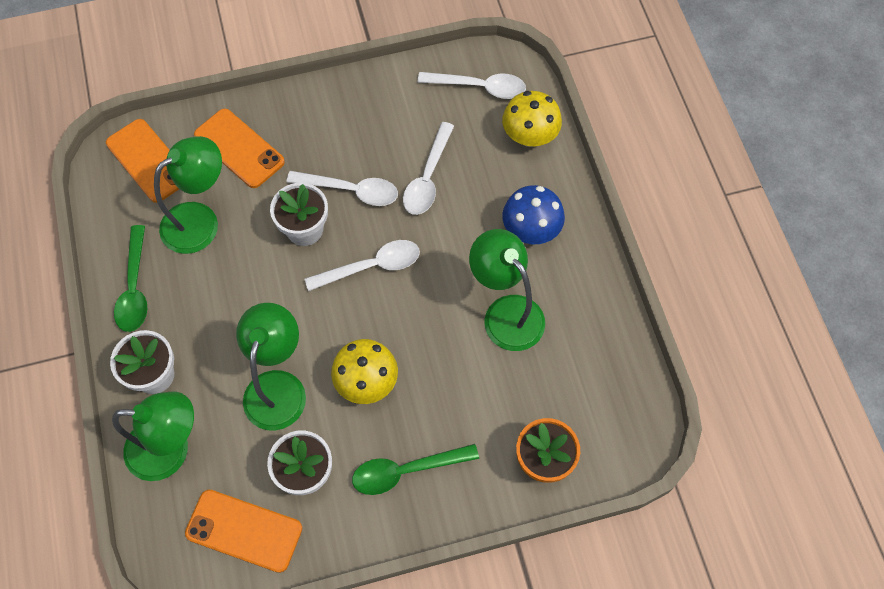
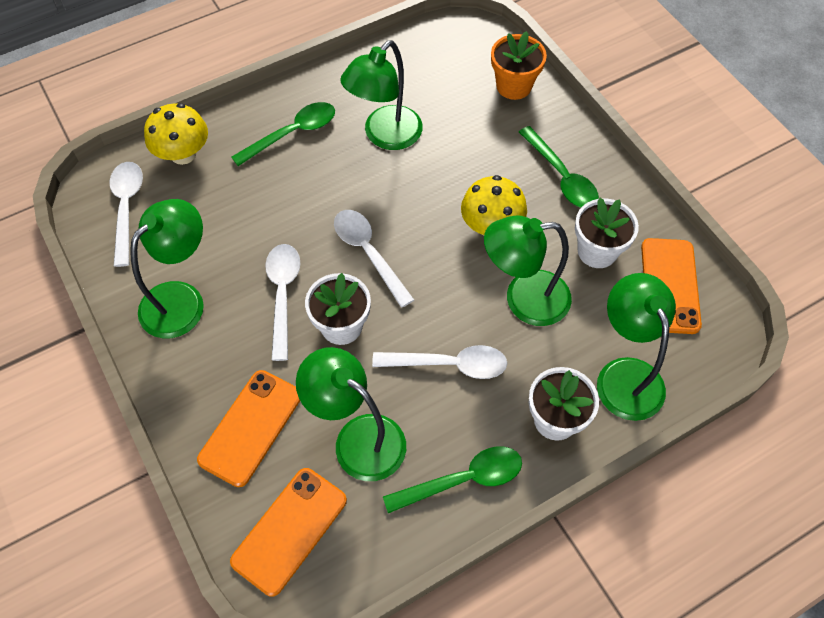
camera: 105 degrees left, 5 degrees down
white spoon [403,122,454,215] -> white spoon moved to [372,345,507,379]
blue mushroom [502,185,565,244] -> green spoon [231,102,335,166]
none -> green lamp [130,199,204,338]

